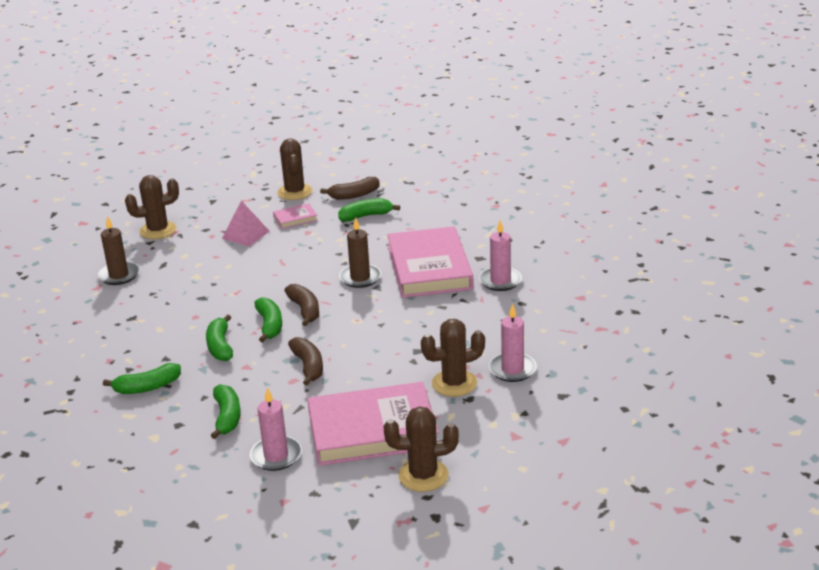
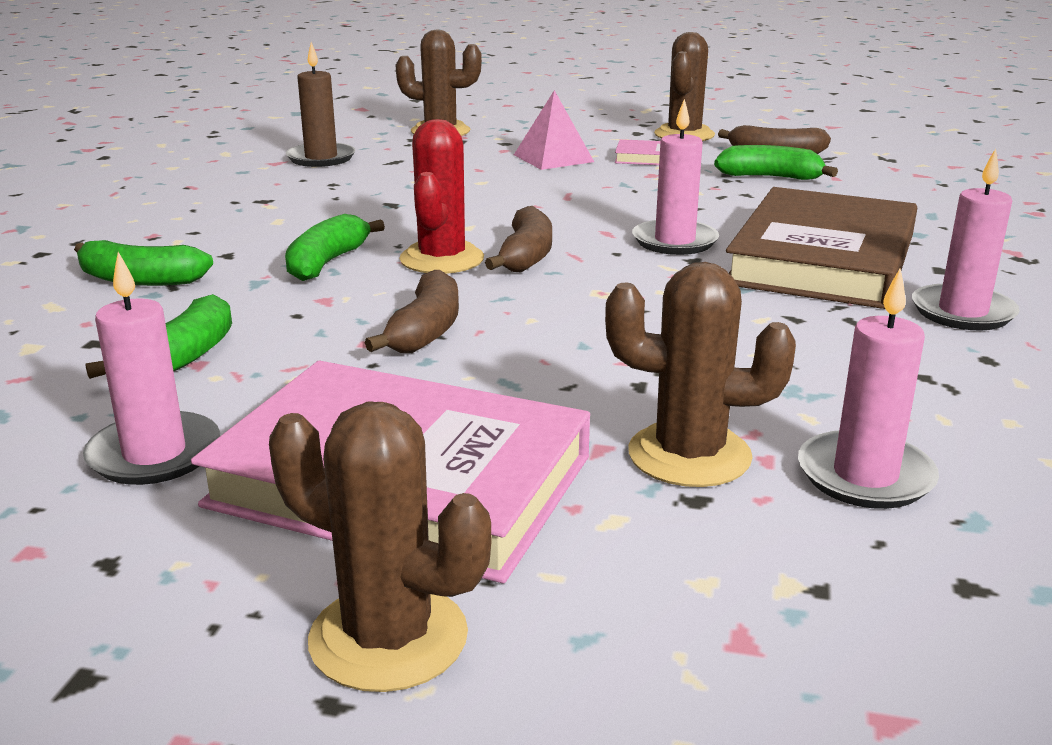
camera: 30 degrees right, 5 degrees down
green banana [254,297,282,342] -> red cactus [400,119,484,274]
brown candle [339,218,381,288] -> pink candle [632,99,719,255]
pink book [387,226,474,298] -> brown book [726,187,917,309]

